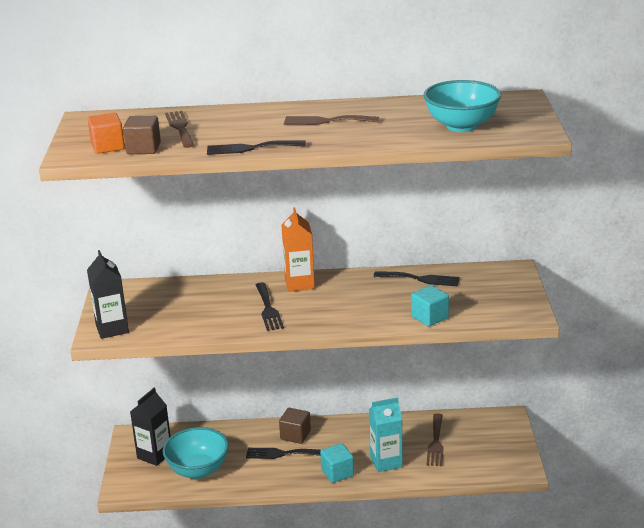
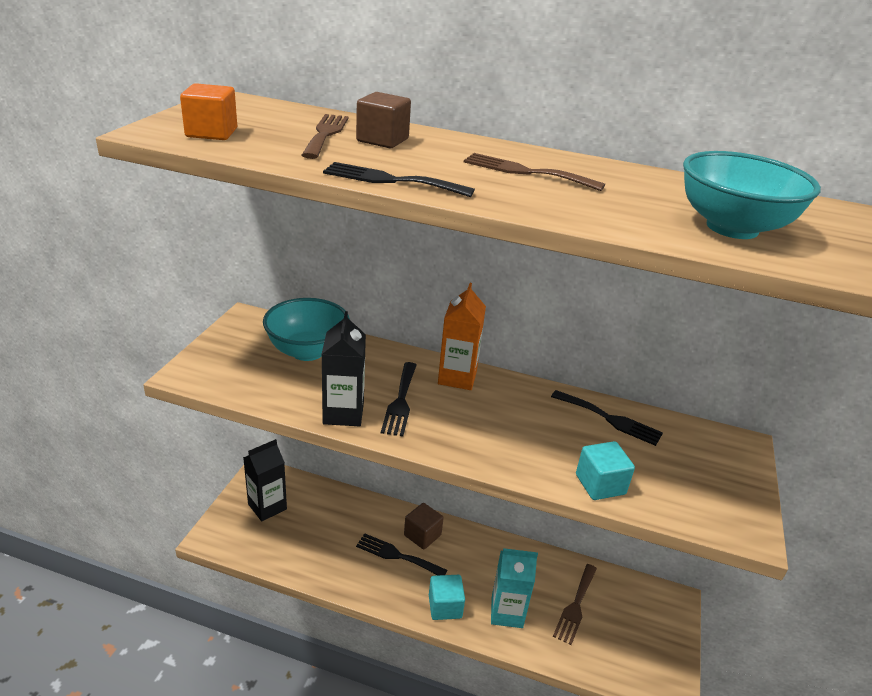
camera: 15 degrees right, 5 degrees up
black carton [87,250,129,339] -> black carton moved to [321,311,366,426]
brown cube [123,116,161,154] -> brown cube moved to [356,92,411,148]
turquoise bowl [163,427,229,479] -> turquoise bowl moved to [263,298,350,361]

